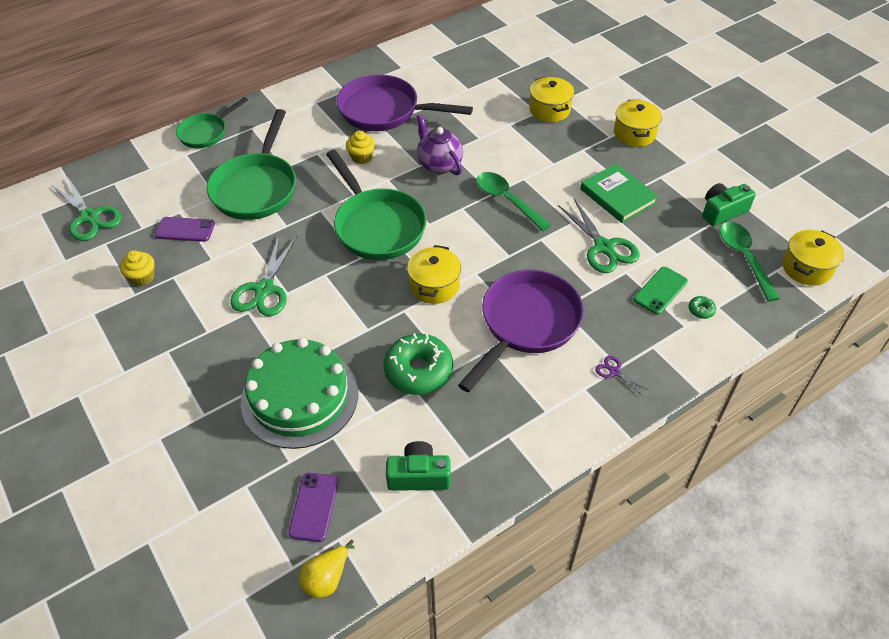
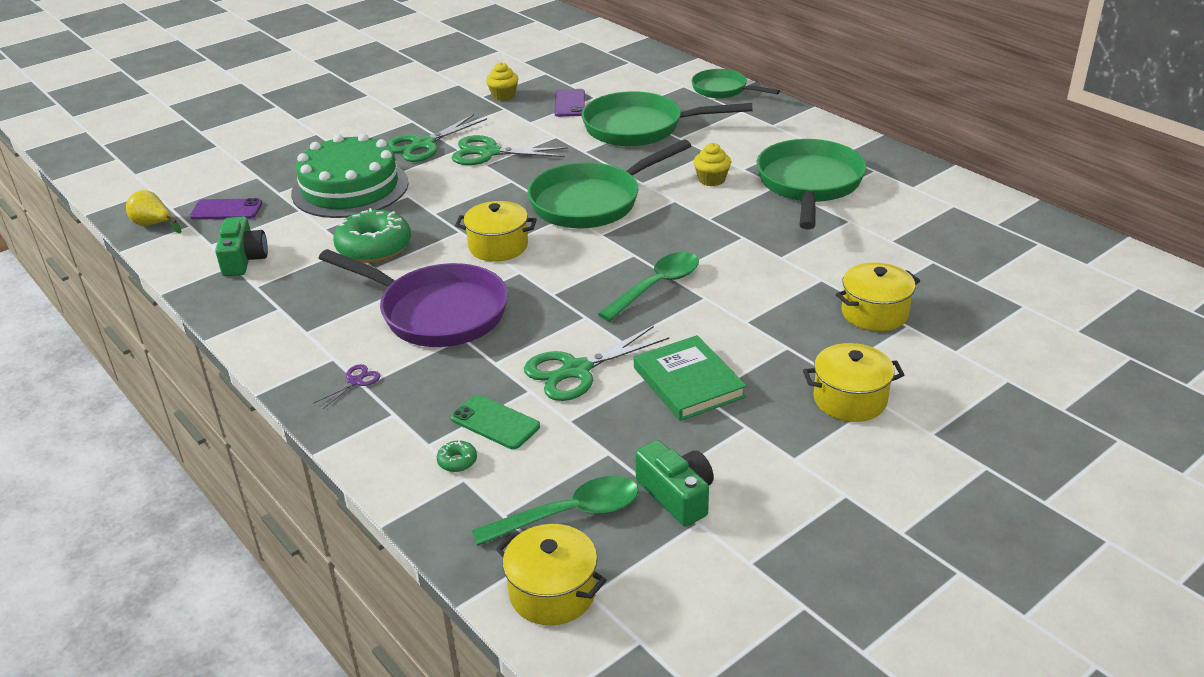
camera: 85 degrees right, 15 degrees down
green scissors [51,177,122,241] -> green scissors moved to [387,114,487,162]
purple pan [337,75,473,131] -> green pan [757,139,867,229]
purple teapot [416,114,463,175] -> none
green book [580,163,659,223] -> green book turned 75 degrees counterclockwise [634,335,747,421]

